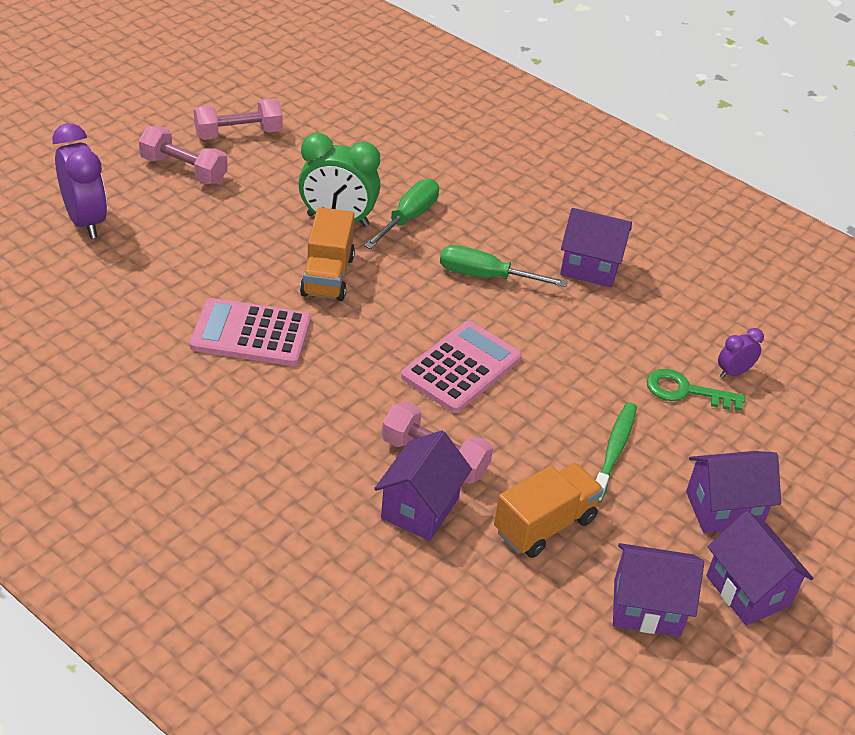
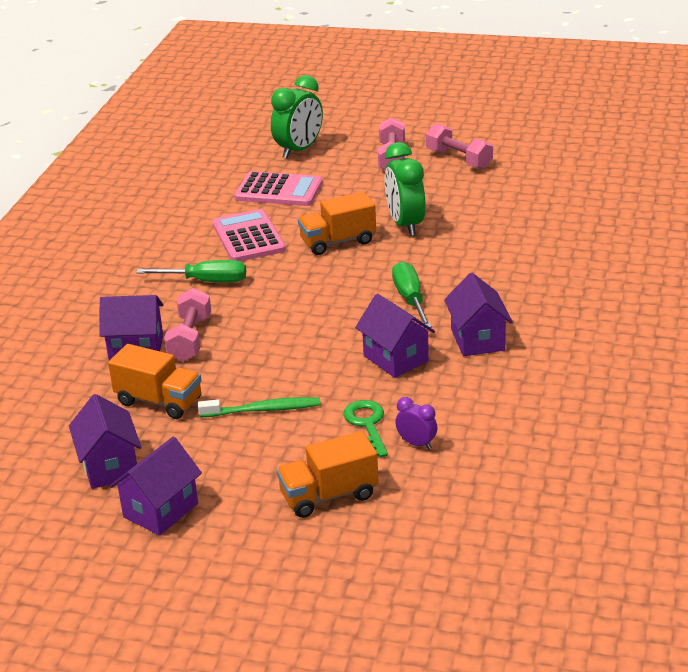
camera: 70 degrees right, 10 degrees down
purple clock [52,123,107,239] -> green clock [271,75,323,159]
green screwdriver [364,179,439,249] -> green screwdriver moved to [136,260,246,282]
pink calculator [401,321,522,413] -> pink calculator moved to [234,171,323,206]
purple house [686,451,781,533] -> purple house moved to [355,294,435,378]
none -> orange truck [276,431,379,518]

